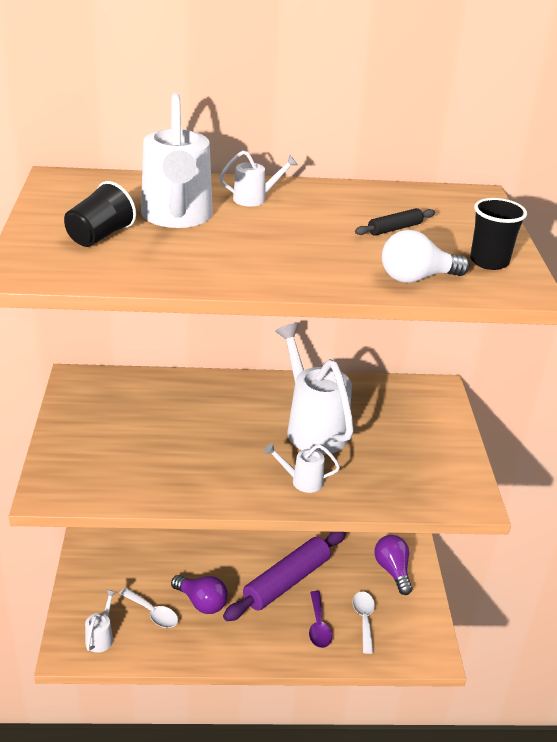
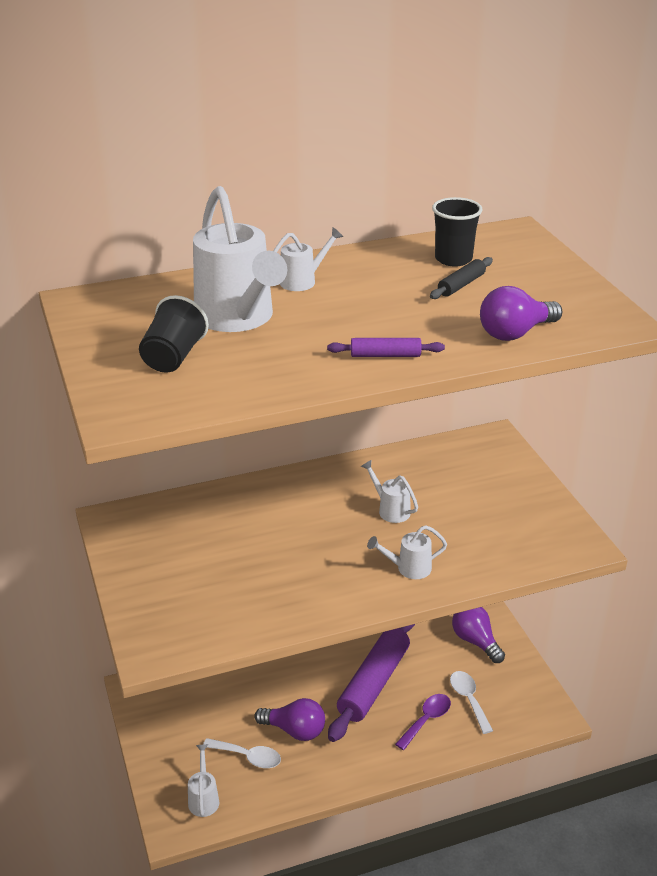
camera: 15 degrees left, 0 degrees up
white watering can [275,323,354,455] -> white watering can [361,460,418,523], size x0.47
purple spoon [309,591,332,648] -> purple spoon turned 120 degrees counterclockwise [395,694,451,750]
white light bulb [382,230,469,283] -> purple light bulb [480,286,562,341]
black cup [470,198,527,270] -> black cup moved to [432,197,482,266]
none -> purple rolling pin [327,338,445,357]

